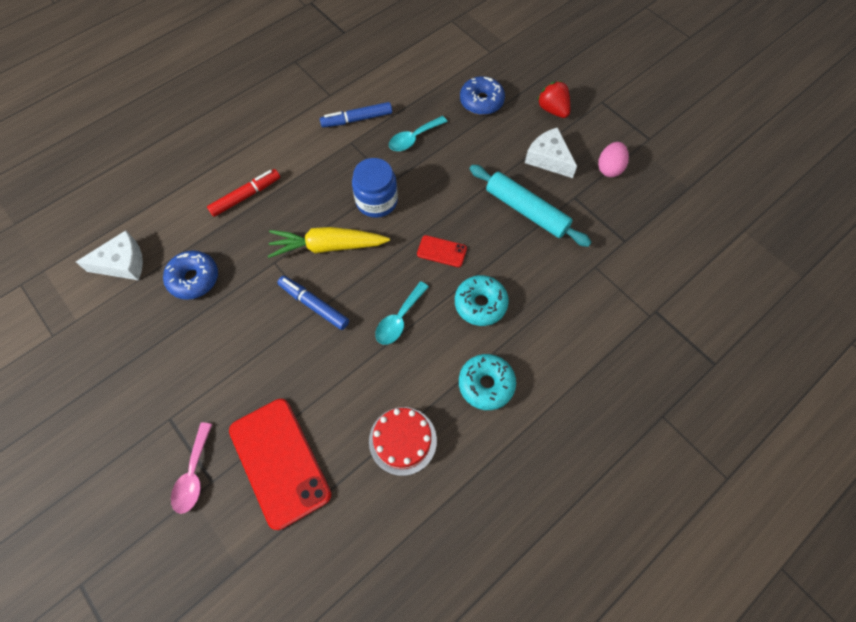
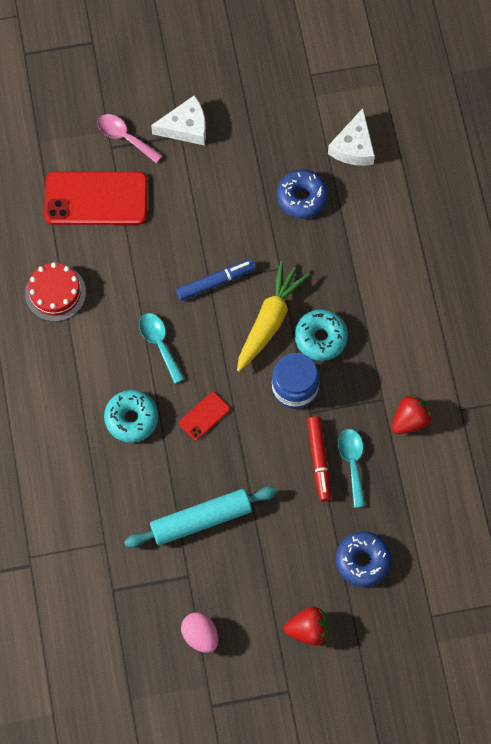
camera: 120 degrees right, 5 degrees up
red marker [207,169,280,217] -> red marker moved to [307,416,331,502]
blue marker [320,102,392,128] -> red strawberry [392,394,433,434]
turquoise donut [459,354,516,410] -> turquoise donut moved to [295,309,348,361]
white cheese [525,127,577,178] -> white cheese moved to [151,95,206,146]

